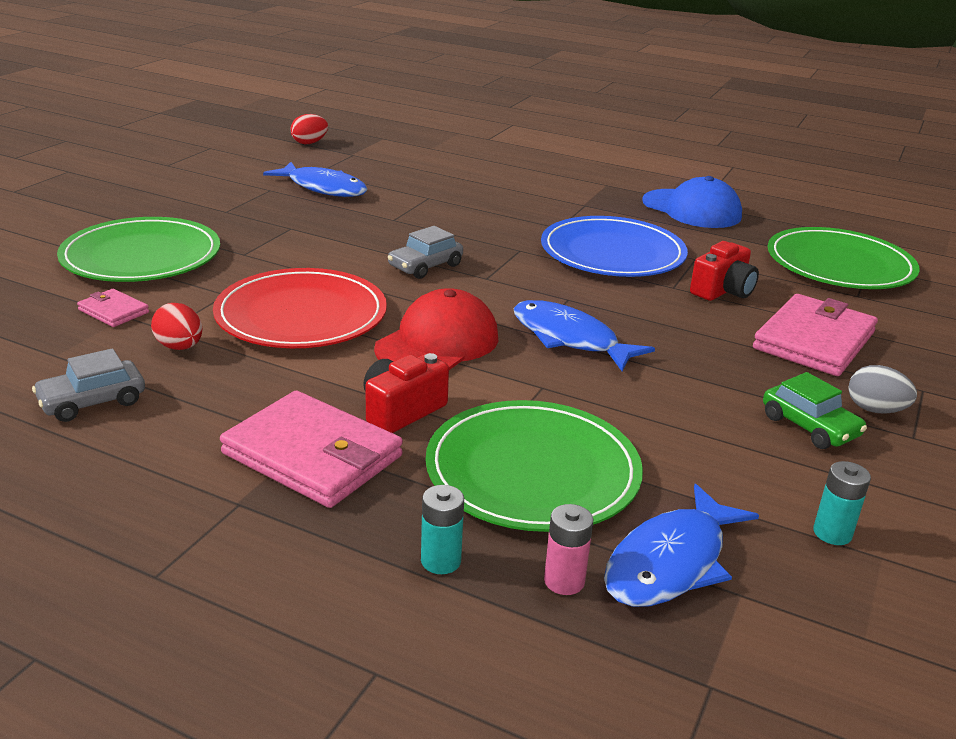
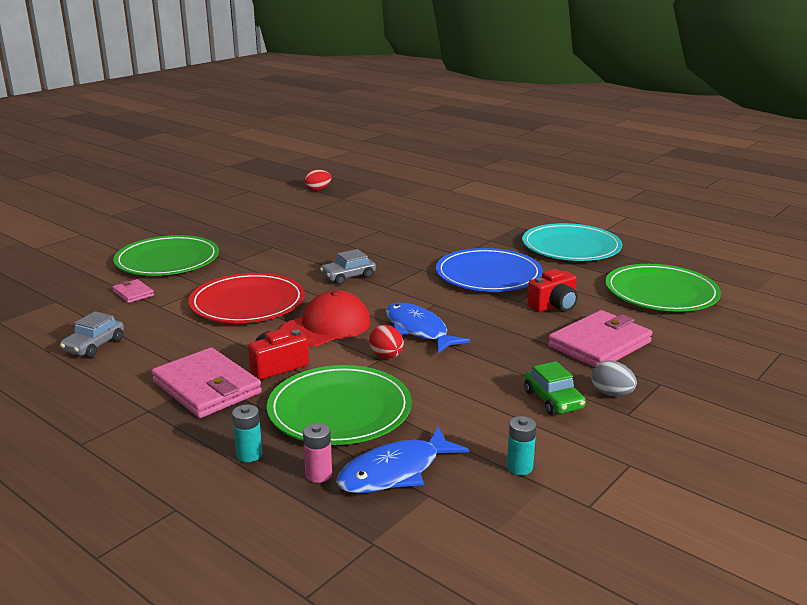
camera: 15 degrees right, 5 degrees down
grey car [32,348,145,422] -> grey car turned 45 degrees counterclockwise [60,311,124,358]
red egg [151,303,202,350] -> red egg moved to [369,325,404,358]
blue fish [263,162,368,197] -> none
blue cap [642,176,742,228] -> turquoise plate [522,223,622,261]

